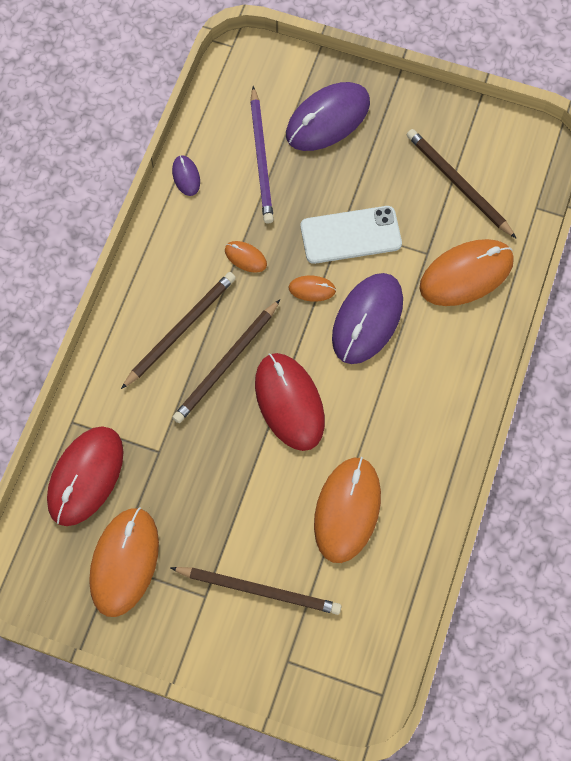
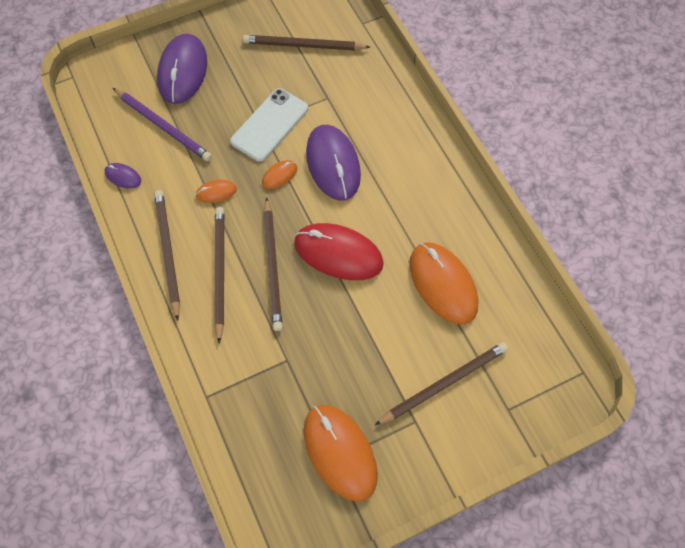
camera: 45 degrees left, 5 degrees down
red mouse [47,426,124,526] -> none
orange mouse [419,239,514,306] -> none
none -> brown pencil [154,190,180,321]

